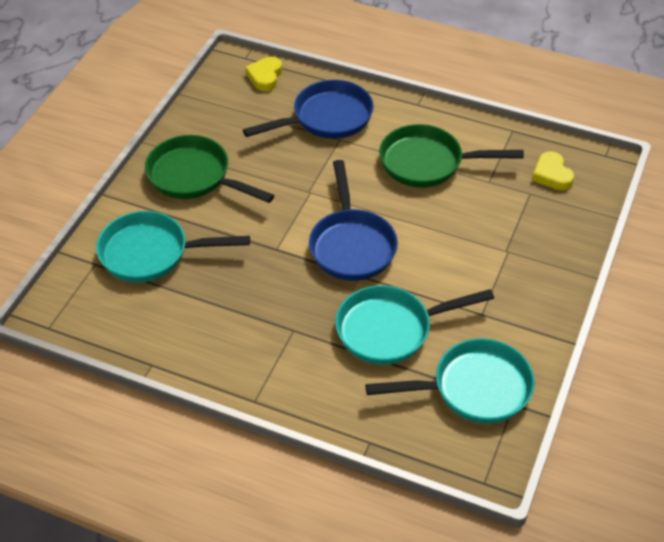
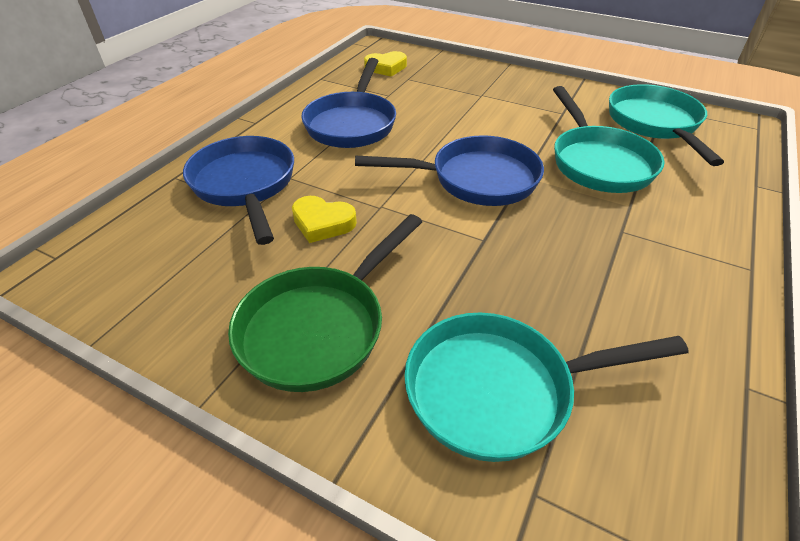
camera: 85 degrees left, 5 degrees down
turquoise pan [96,211,250,283] -> turquoise pan turned 75 degrees clockwise [404,313,688,462]
yellow heart [245,57,282,91] -> yellow heart moved to [292,196,357,243]
green pan [379,124,524,187] -> blue pan [301,58,396,148]

